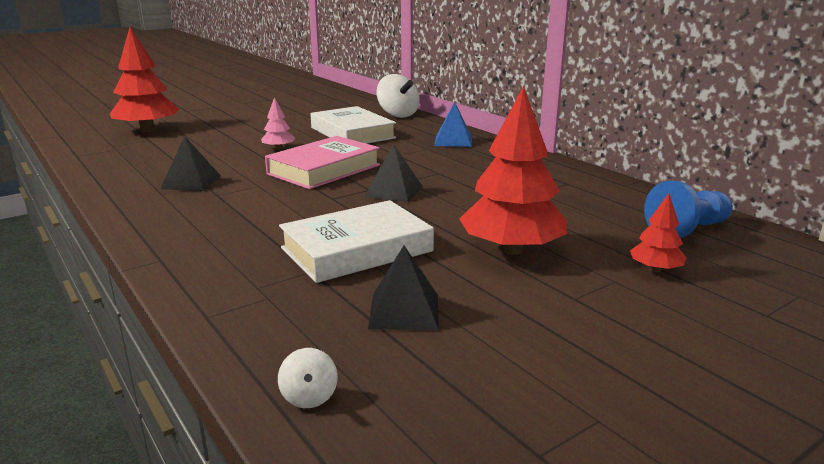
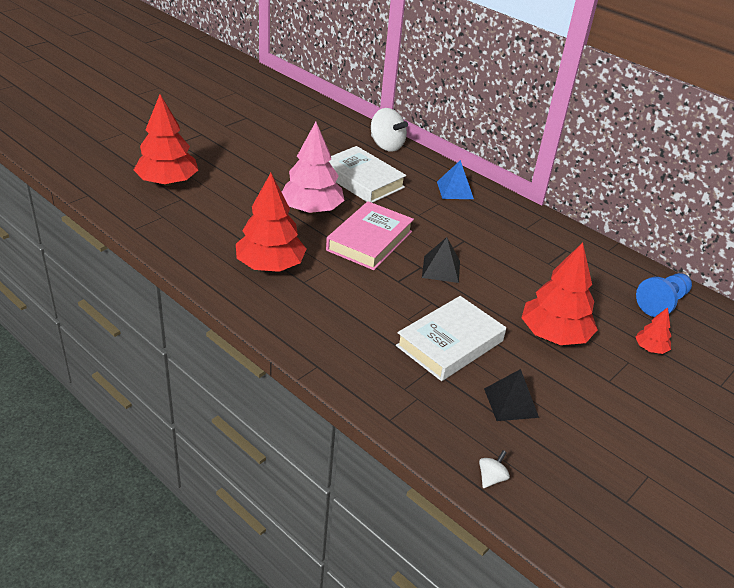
camera: 15 degrees left, 15 degrees up
black pyramid [160,136,221,191] -> red tree [236,173,306,272]
pink tree [261,97,295,150] -> pink tree [282,122,345,214], size x2.11
white spinning top [278,348,338,408] -> white spinning top turned 120 degrees counterclockwise [479,450,510,488]

